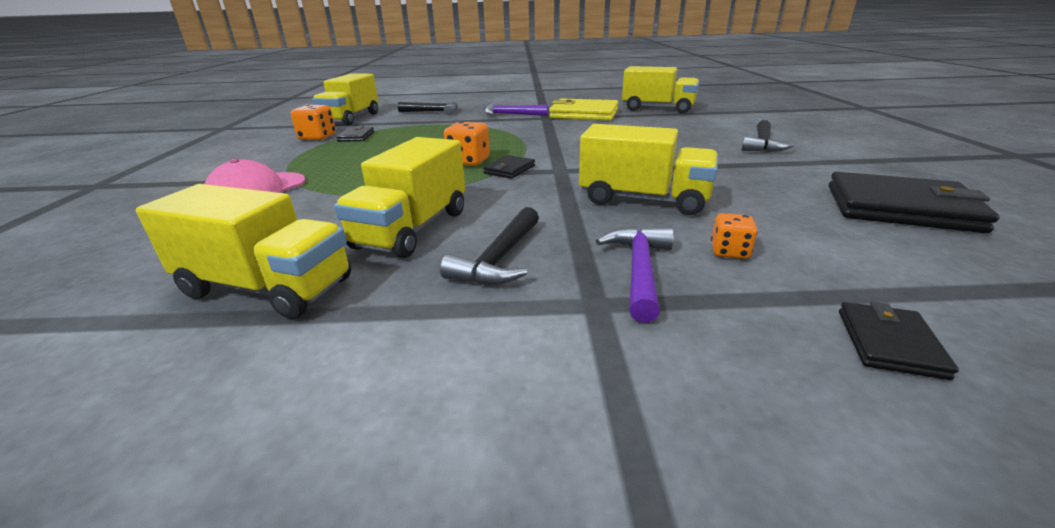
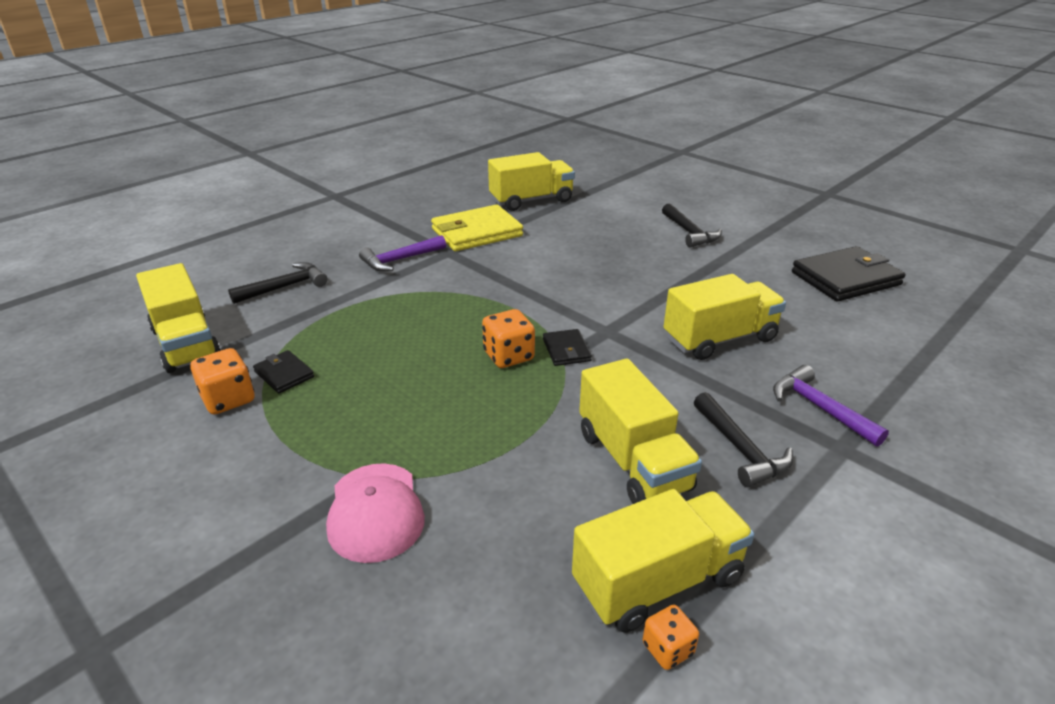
camera: 45 degrees left, 5 degrees up
orange dice [711,213,758,259] -> orange dice moved to [643,605,699,670]
black wallet [839,302,959,380] -> none

